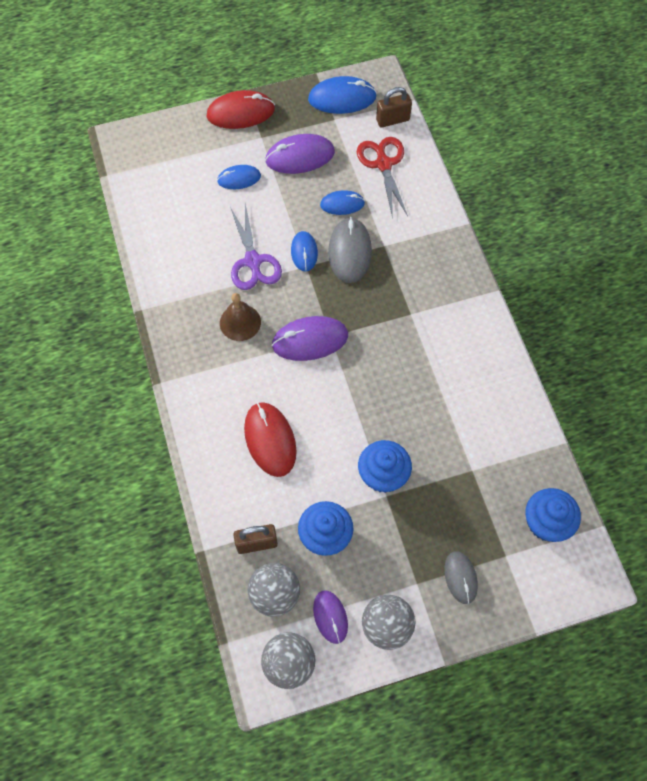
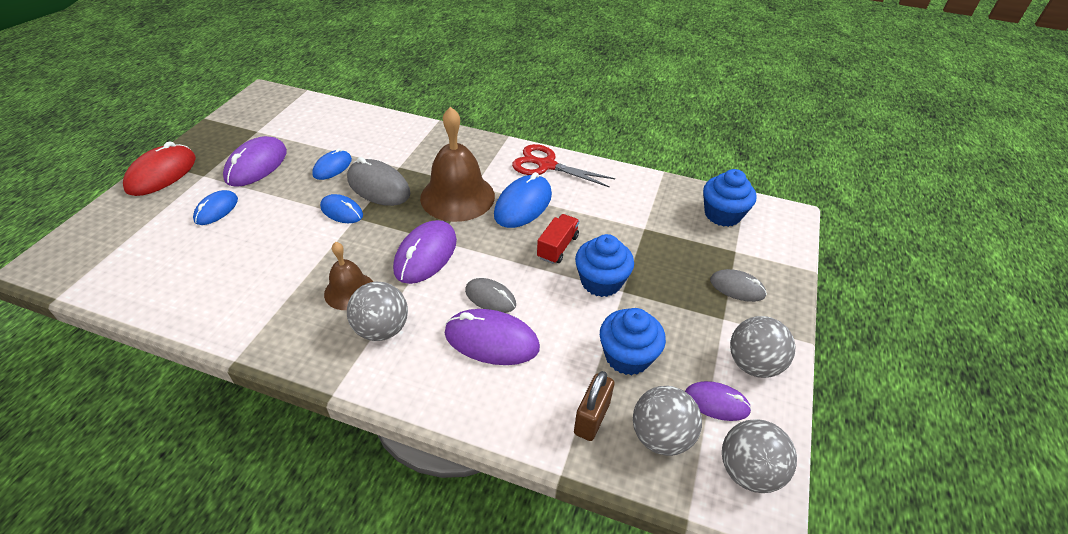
camera: 55 degrees left, 20 degrees down
purple scissors [230,204,282,290] -> none
red mouse [244,402,297,477] -> purple mouse [445,309,540,365]
blue mouse [308,76,377,114] -> blue mouse moved to [494,172,552,228]
red scissors [357,137,408,219] -> red scissors moved to [512,144,615,188]
brown padlock [376,87,412,128] -> none
none -> grey ball [347,282,408,341]
none -> brown bell [420,107,495,222]
none -> grey mouse [465,278,516,313]
none -> red truck [537,214,579,264]

